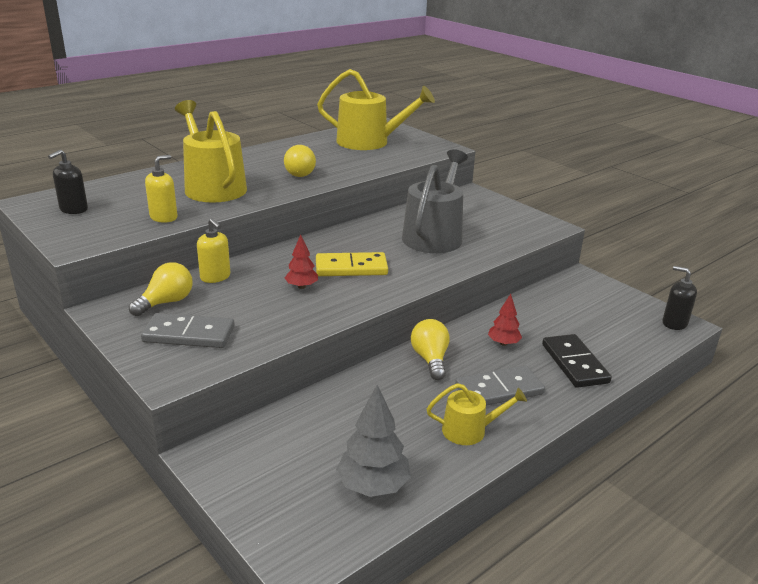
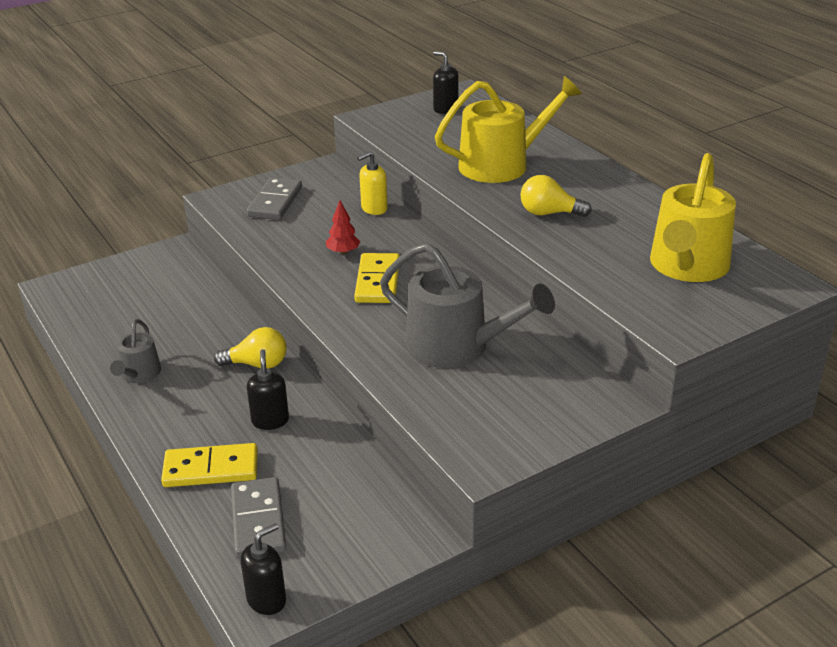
camera: 100 degrees right, 5 degrees up
yellow light bulb [129,262,193,316] -> none
yellow soap dispenser [145,155,177,223] -> none
grey tree [336,385,411,497] -> none
yellow watering can [427,383,527,445] -> grey watering can [110,319,161,383]
grey domino [455,365,545,406] -> grey domino moved to [231,477,286,558]
red tree [488,294,522,346] -> black soap dispenser [247,349,289,430]
black domino [542,334,612,388] -> yellow domino [161,443,258,487]

